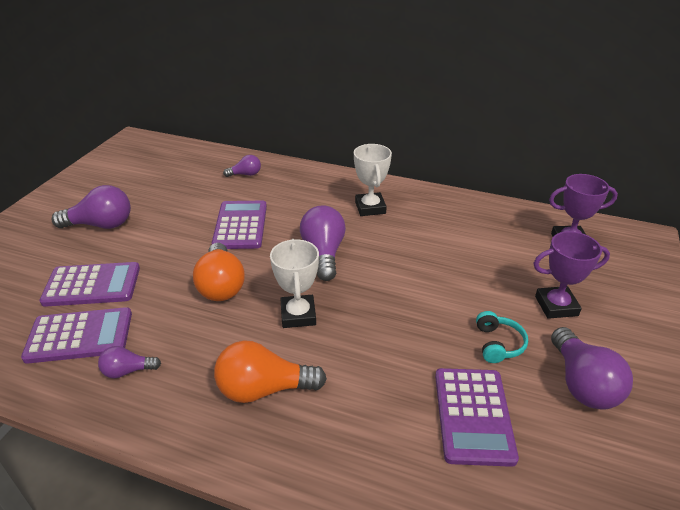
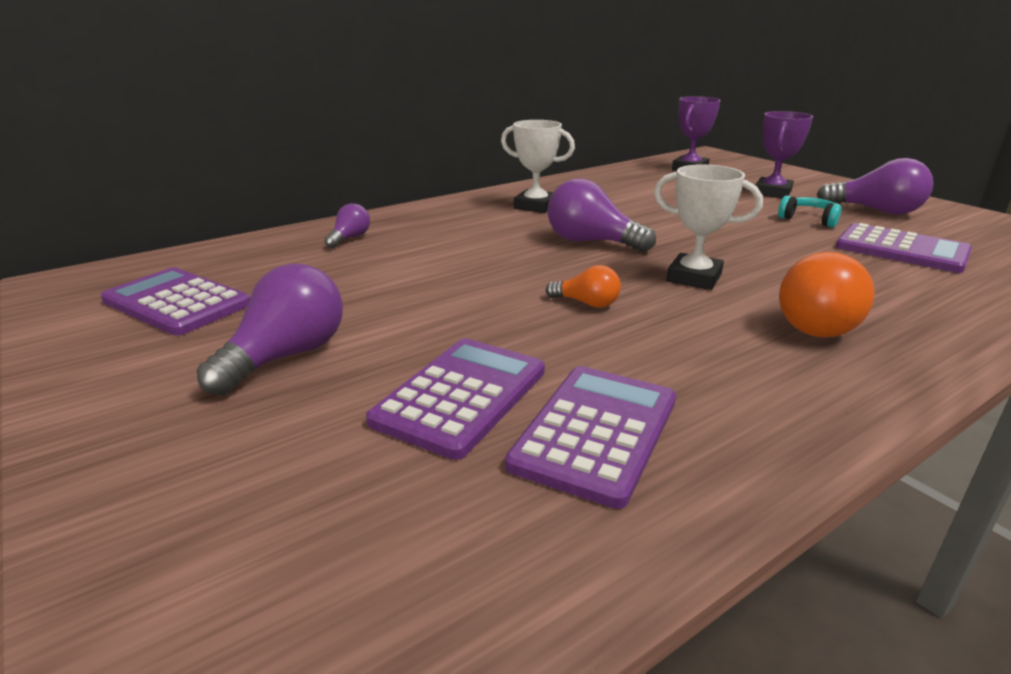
camera: 55 degrees left, 10 degrees down
purple light bulb [98,346,161,378] -> none
orange light bulb [193,243,245,301] -> orange light bulb [546,265,621,308], size x0.55
purple calculator [212,201,267,249] -> purple calculator moved to [101,267,250,336]

